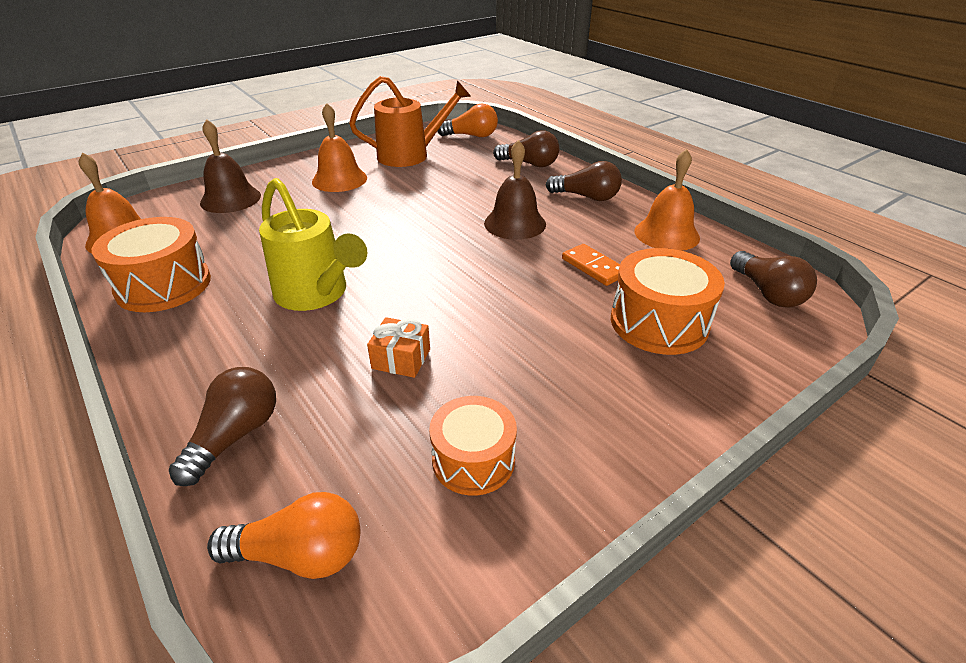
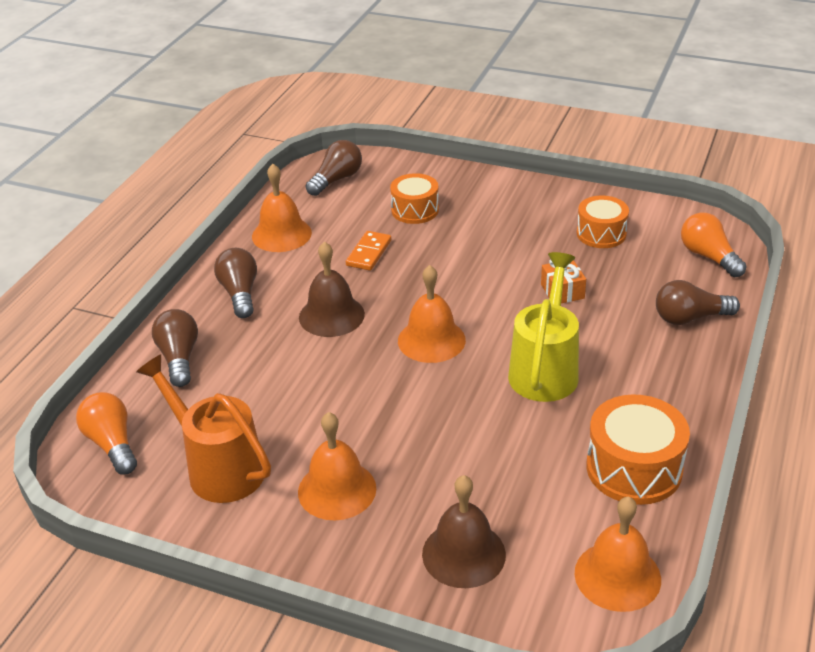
camera: 120 degrees left, 0 degrees up
orange drum [611,248,725,355] -> orange drum [390,173,439,224], size x0.67
none -> orange bell [398,265,466,363]

